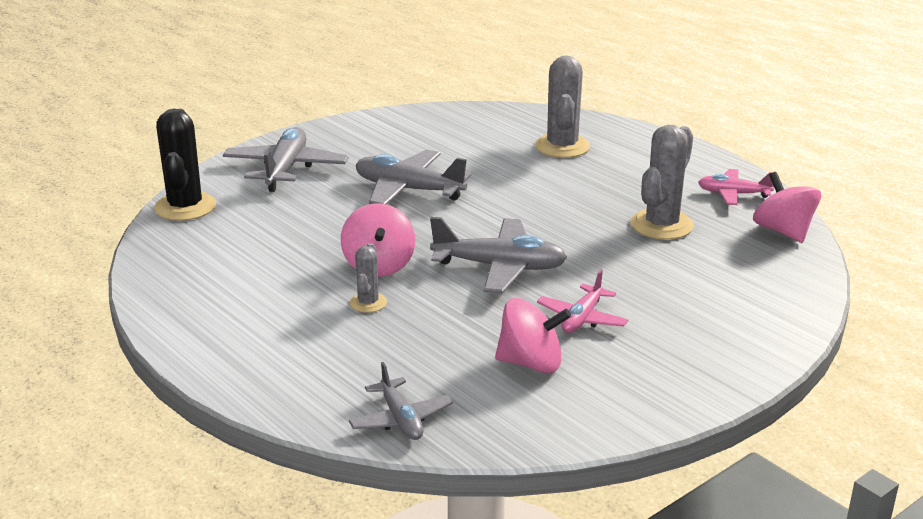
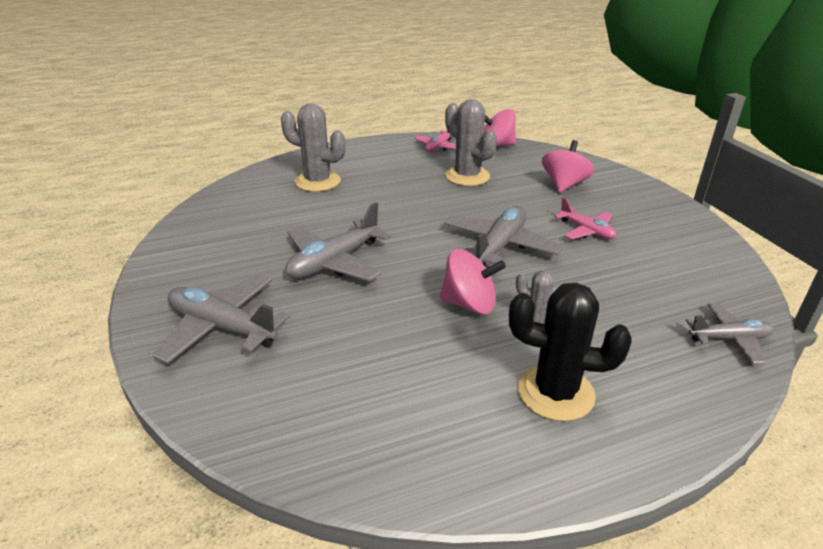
camera: 70 degrees left, 5 degrees up
black cactus [154,109,216,221] -> black cactus moved to [509,283,632,421]
pink spinning top [495,298,571,373] -> pink spinning top moved to [542,140,594,192]

